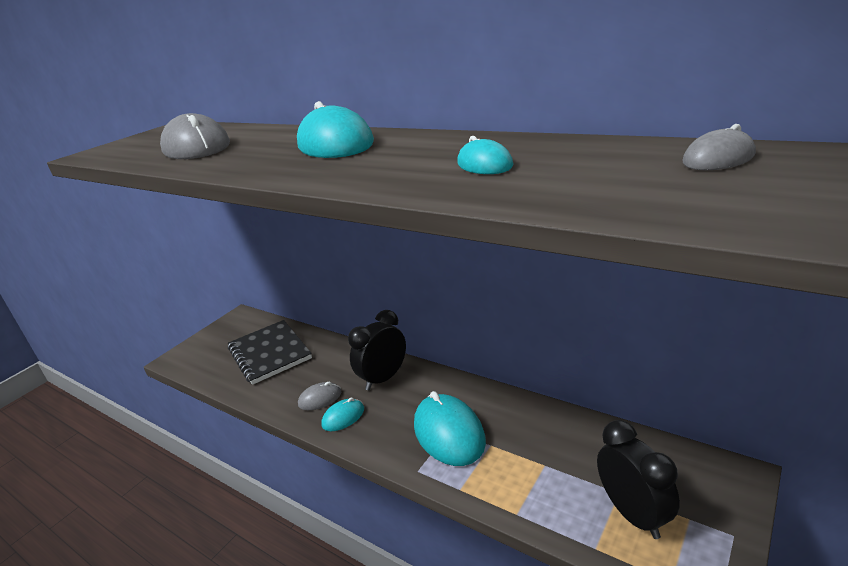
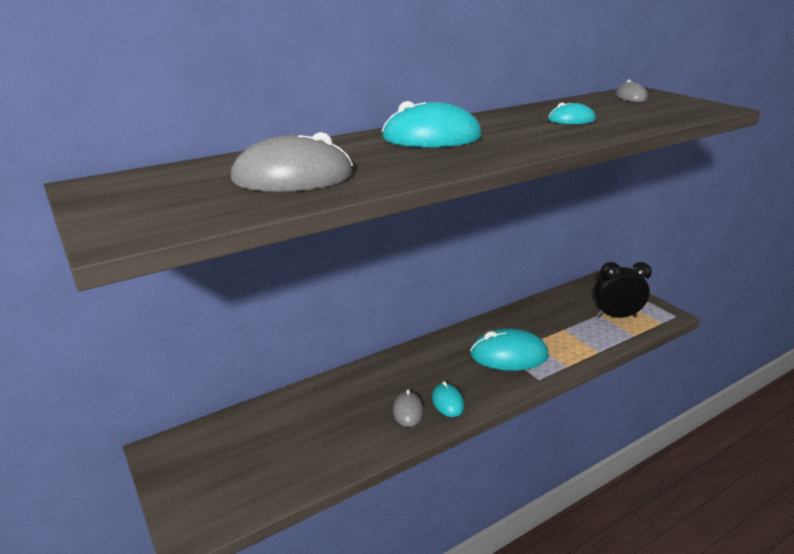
camera: 70 degrees left, 0 degrees up
black notebook [228,320,312,385] -> none
black clock [348,310,406,390] -> none

